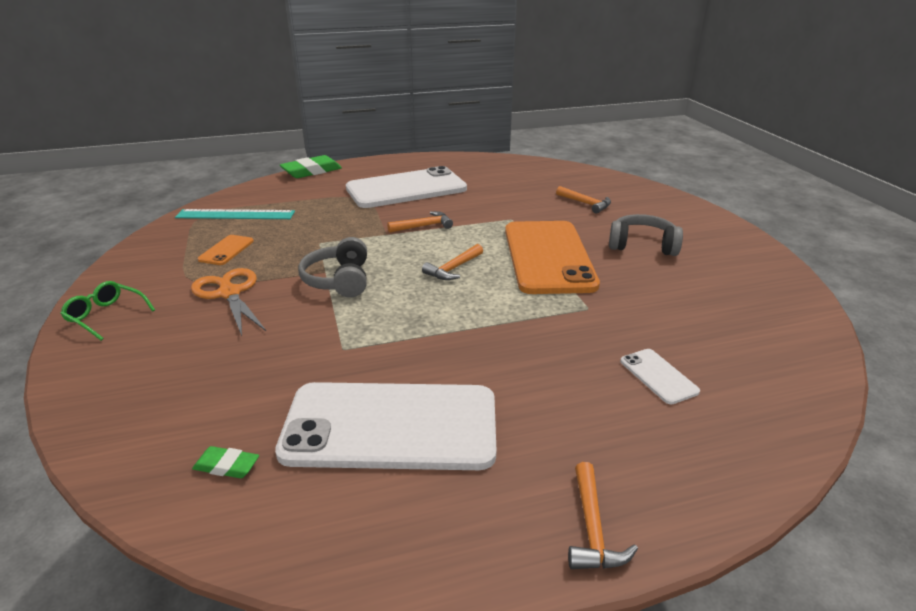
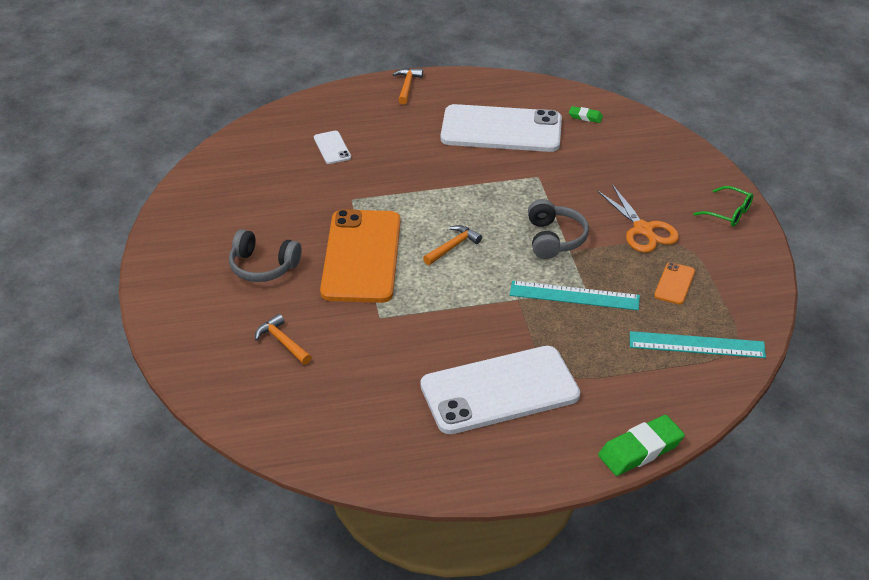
camera: 175 degrees left, 10 degrees up
orange hammer [387,211,453,233] -> none
none -> turquoise ruler [510,281,640,310]

